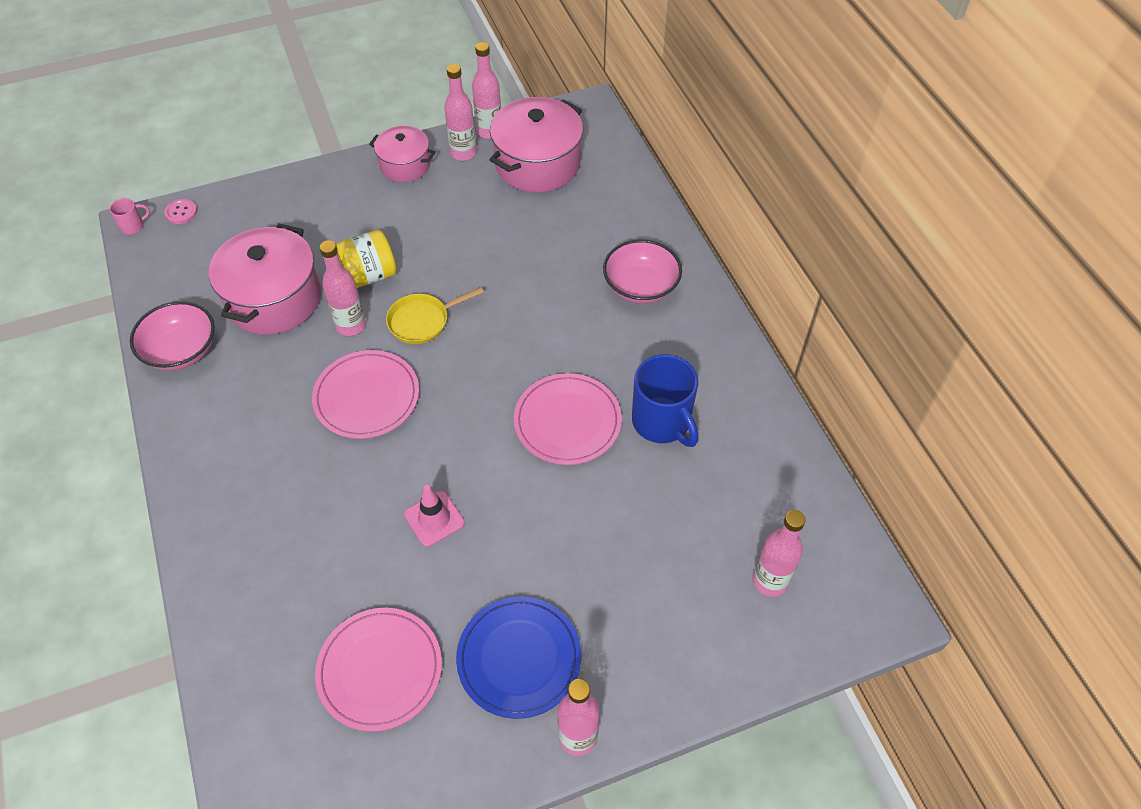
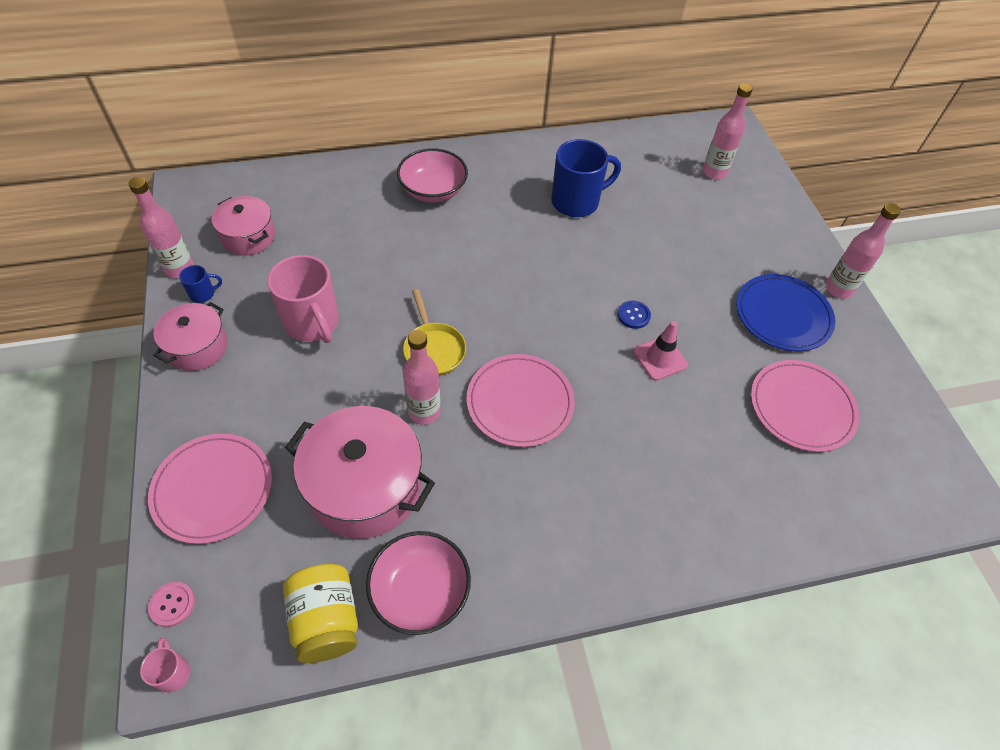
camera: 85 degrees left, 0 degrees up
yellow jar [336,230,397,288] -> yellow jar moved to [283,564,358,663]
pink bottle [444,64,477,161] -> blue mug [179,265,222,303]
pink pot [490,97,583,192] -> pink pot [212,196,275,255], size x0.59
pink plate [514,373,622,465] -> pink plate moved to [148,433,272,544]
none -> pink mug [267,255,339,343]
none -> blue button [618,301,651,329]

